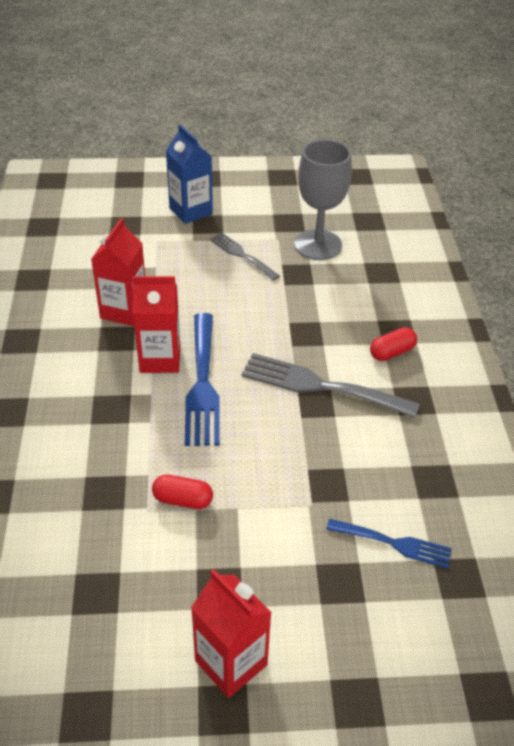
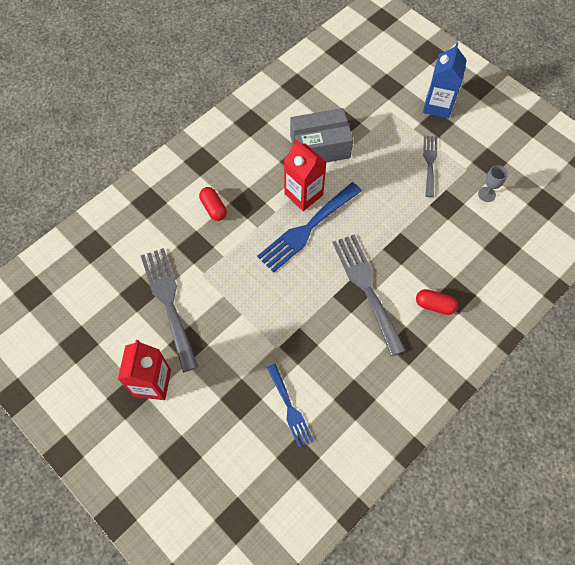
camera: 50 degrees right, 20 degrees up
red carton [91,218,145,326] -> grey box [290,108,353,162]
red capsule [152,474,213,509] -> red capsule moved to [199,187,227,221]
grey goblet [294,139,352,260] -> grey goblet [478,165,507,202], size x0.44
none -> grey fork [141,248,198,372]

